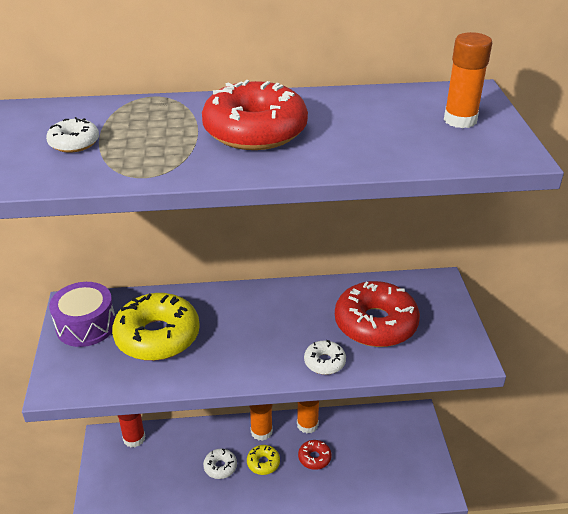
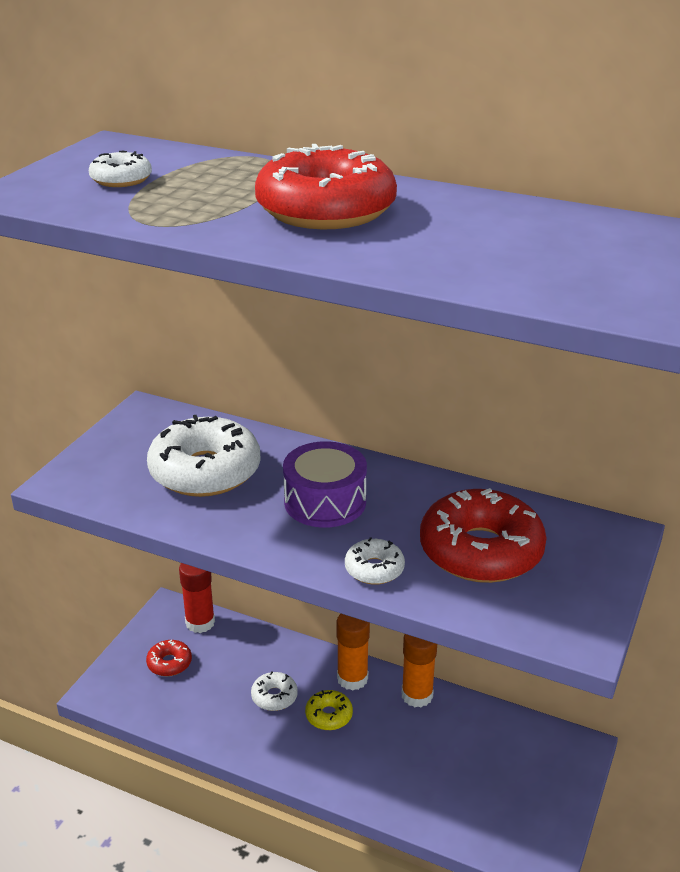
camera: 30 degrees right, 5 degrees down
purple drum [49,282,115,347] -> purple drum moved to [283,441,367,528]
yellow donut [112,293,200,361] -> white donut [147,415,261,497]
red donut [298,440,331,470] -> red donut moved to [146,640,192,676]
orange glue stick [444,32,492,128] -> none

